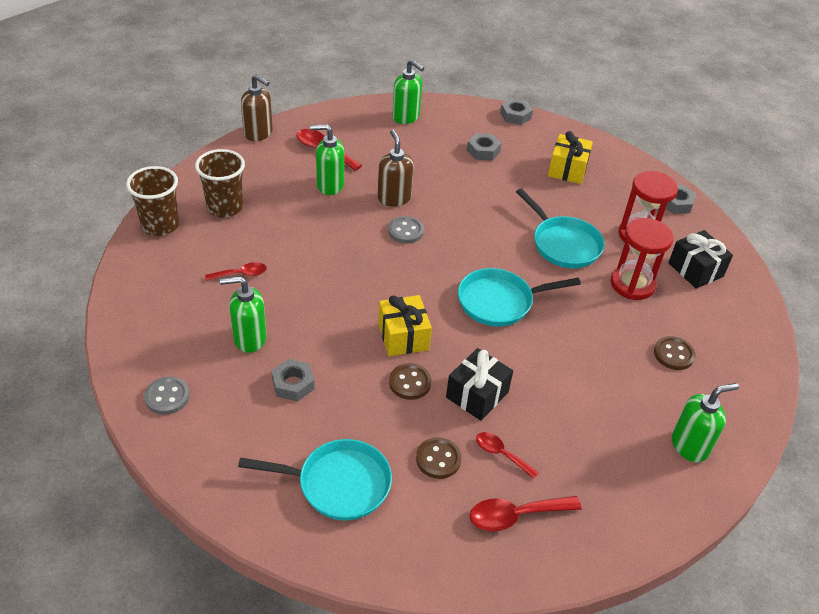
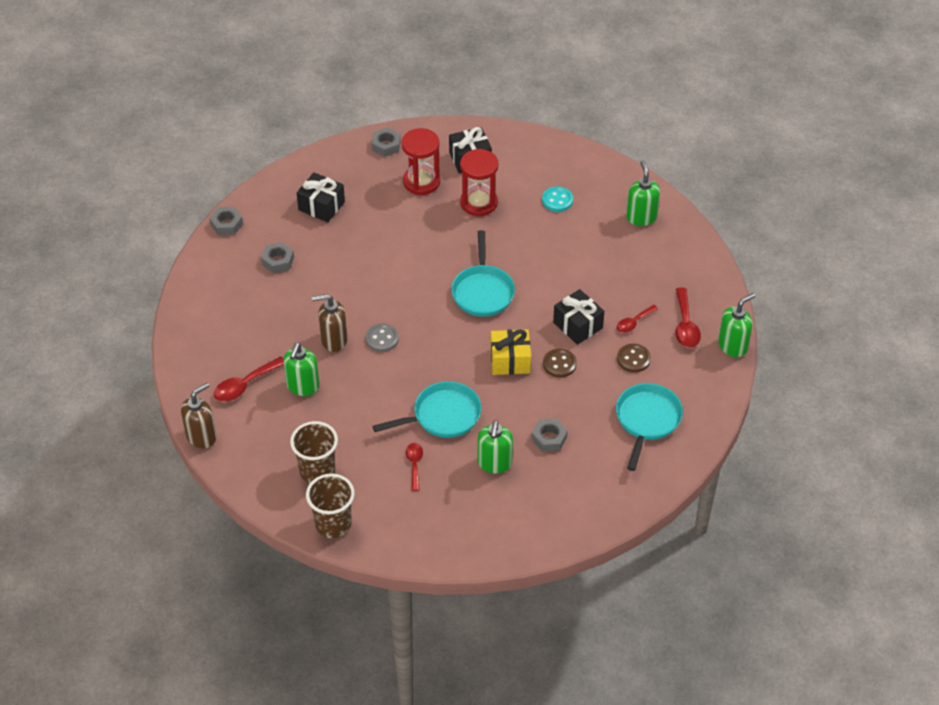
camera: 75 degrees left, 5 degrees up
grey button [144,377,190,415] -> none
green soap dispenser [392,59,424,124] -> green soap dispenser moved to [718,293,756,357]
turquoise pan [516,188,605,268] -> turquoise pan moved to [372,381,481,438]
yellow gift [548,131,593,184] -> black gift [297,172,345,222]
brown button [654,336,695,370] -> turquoise button [542,186,573,212]

